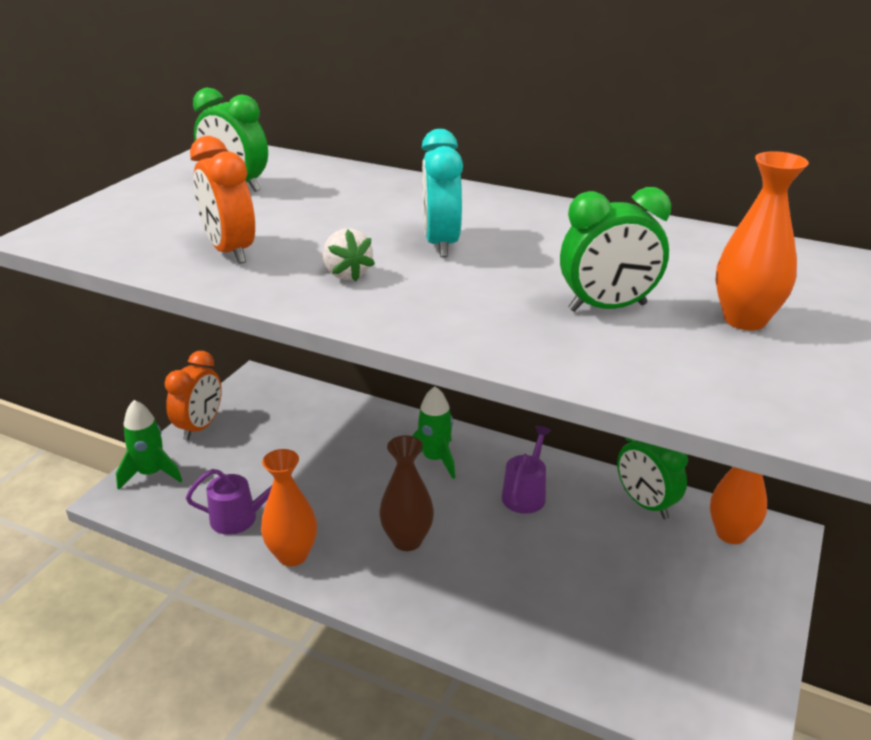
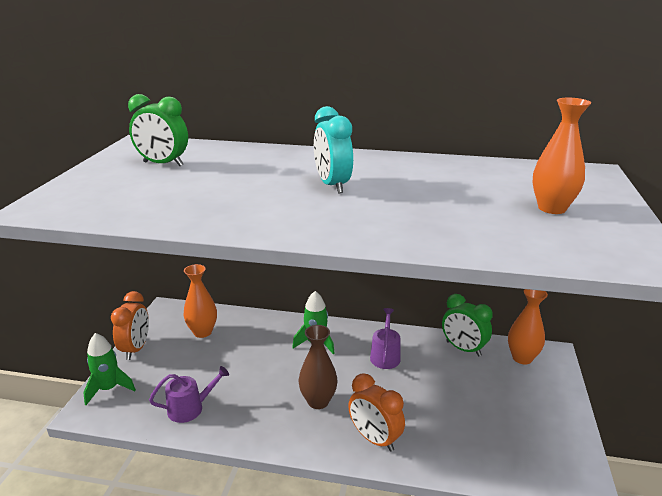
camera: 15 degrees left, 5 degrees down
orange clock [190,136,255,264] -> orange clock moved to [348,373,405,452]
orange vase [261,449,317,566] -> orange vase moved to [183,264,217,338]
white strawberry [323,228,375,282] -> none
green clock [560,187,671,312] -> none

